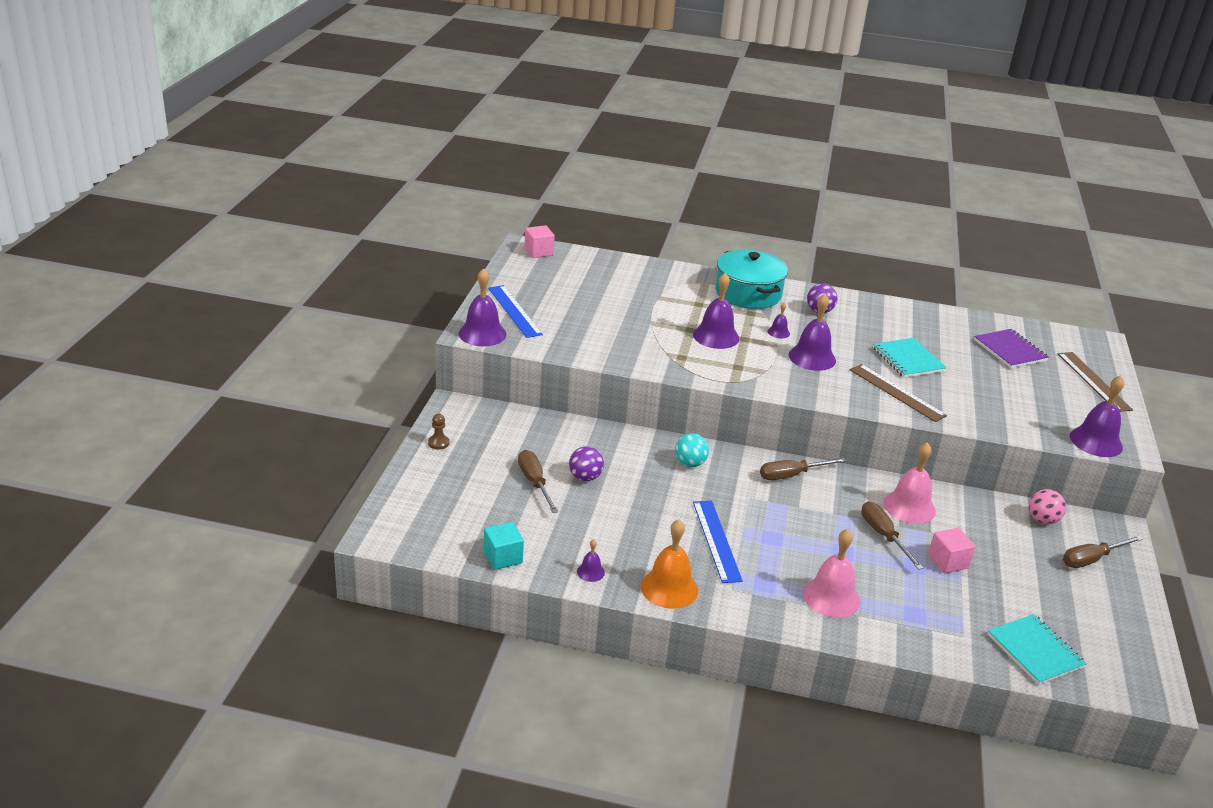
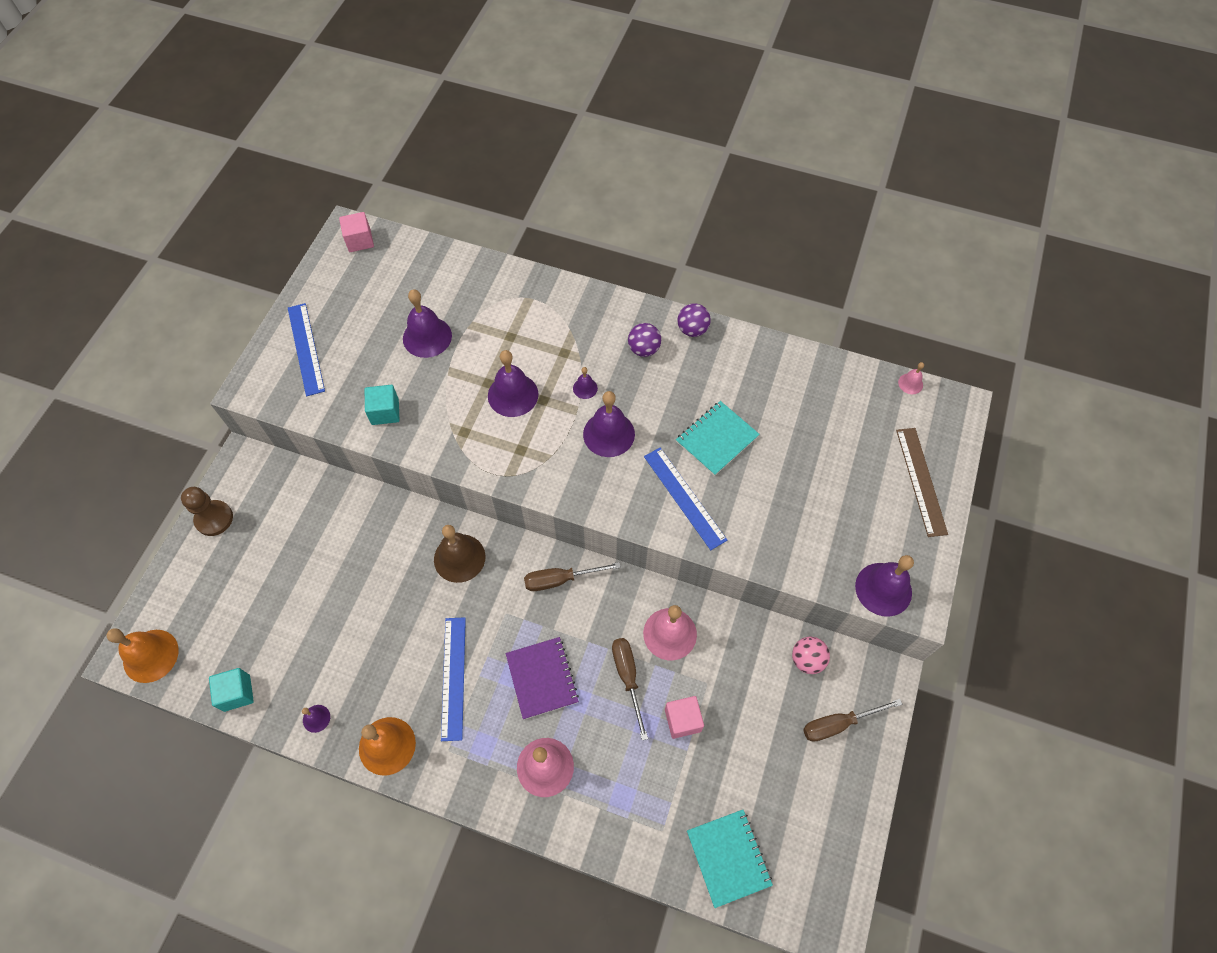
camera: 10 degrees right, 30 degrees up
brown pawn [428,414,449,450] -> brown pawn [181,487,233,536], size x1.75
purple bell [458,268,506,346] -> purple bell moved to [403,289,452,358]
brown screwdriver [518,450,558,513] -> none
purple ball [569,446,604,481] -> purple ball moved to [678,303,711,337]
turquoise ball [675,433,709,467] -> brown bell [434,525,485,583]
turquoise pot [716,250,788,309] -> none
brown ruler [850,364,947,422] -> blue ruler [644,447,727,550]
turquoise notebook [873,338,947,378] -> turquoise notebook turned 60 degrees clockwise [676,401,760,476]
purple notebook [974,329,1049,368] -> purple notebook moved to [506,637,579,719]
none -> orange bell [106,628,179,683]
none -> turquoise cube [365,385,399,425]
none -> pink bell [898,362,924,394]

